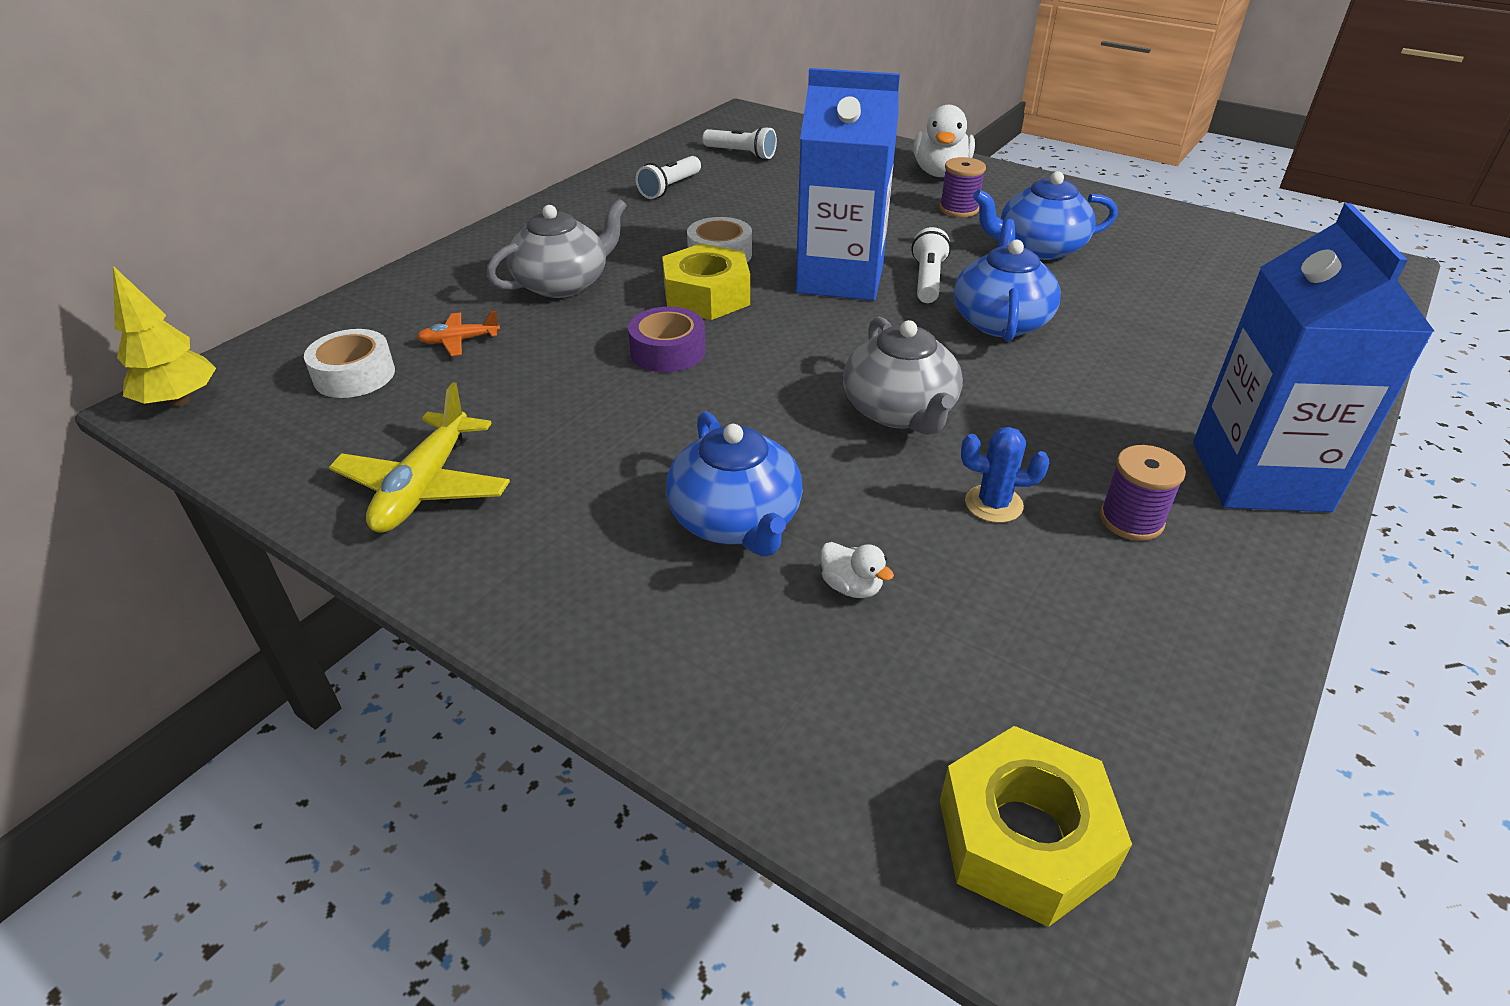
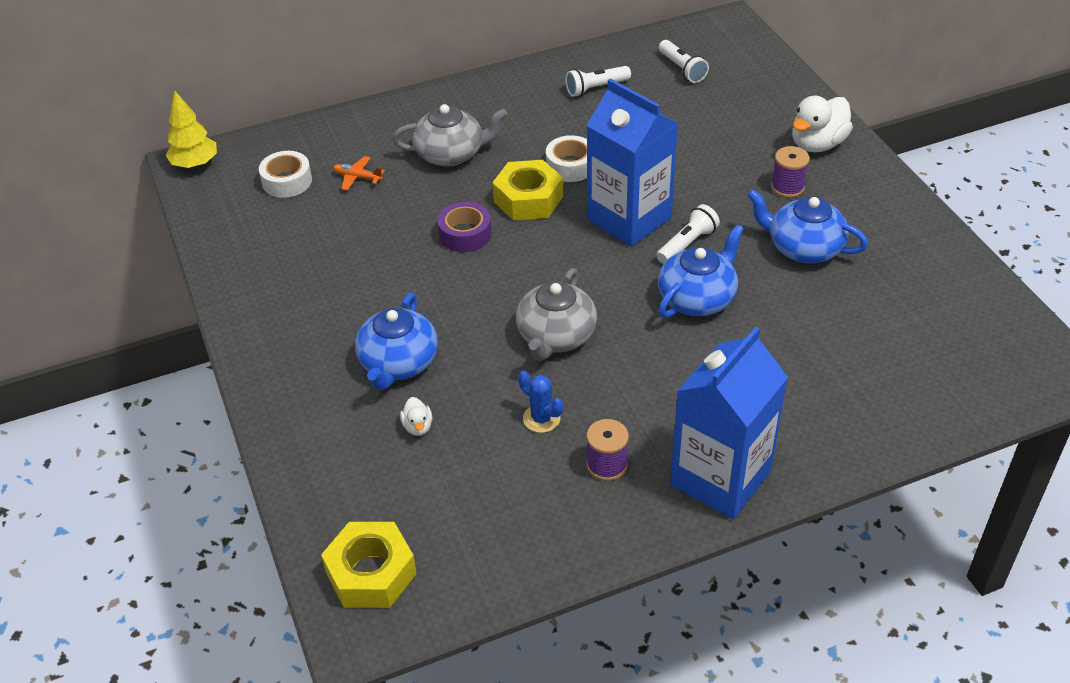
camera: 35 degrees right, 5 degrees up
yellow plane [329,382,510,533] -> none

